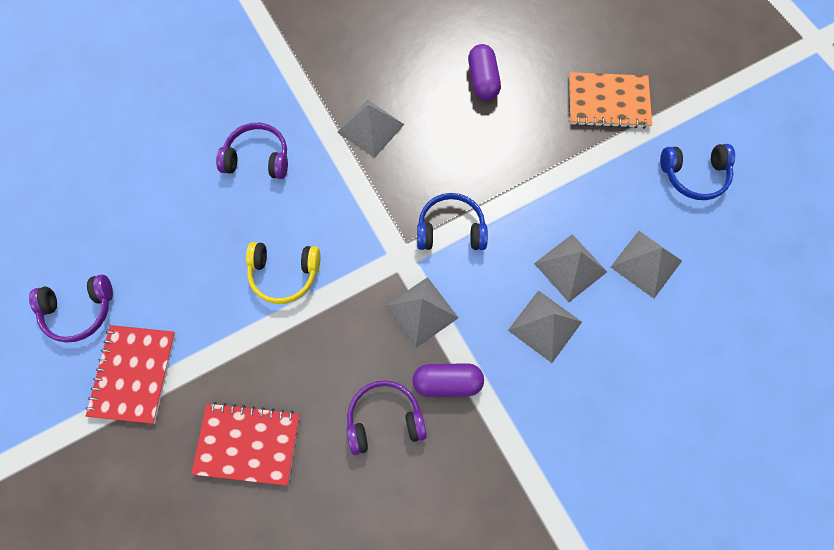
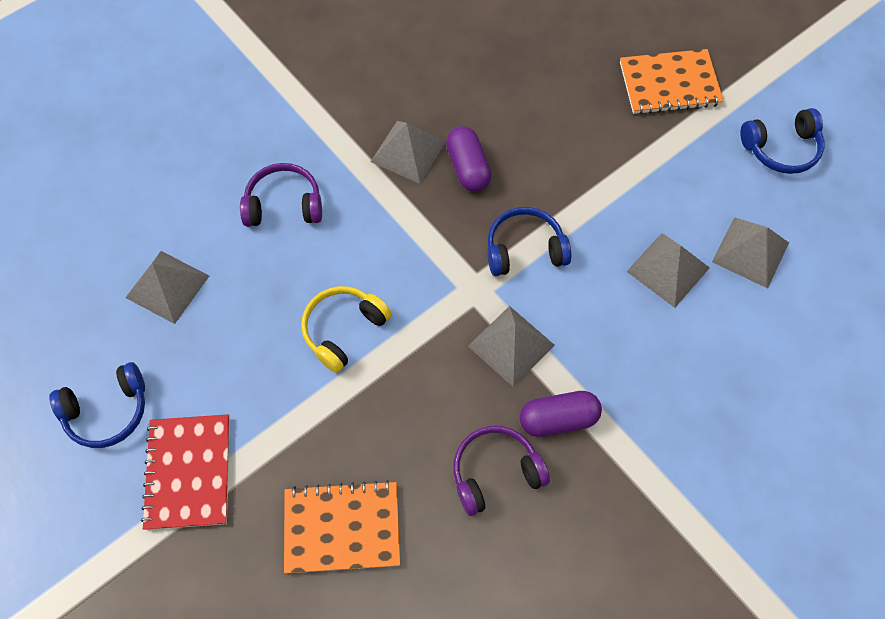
camera: 10 degrees left, 5 degrees down
purple headphones [29,275,113,343] -> blue headphones [49,362,145,448]
red notebook [191,402,300,486] -> orange notebook [284,480,400,573]
yellow headphones [246,242,320,304] -> yellow headphones turned 135 degrees clockwise [301,286,392,373]
purple capsule [468,44,501,100] -> purple capsule moved to [446,126,492,192]
grey pyramid [508,290,582,363] -> grey pyramid moved to [125,251,209,324]

